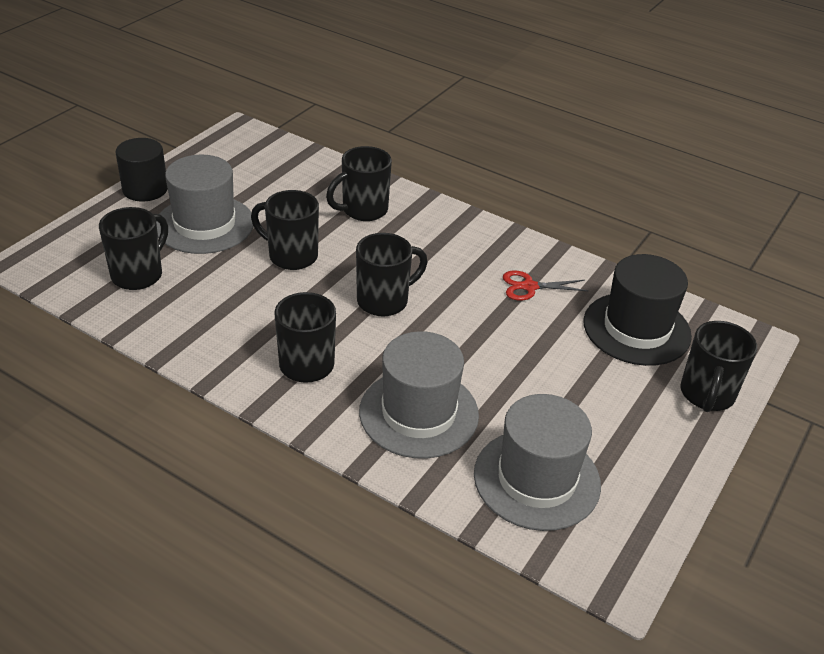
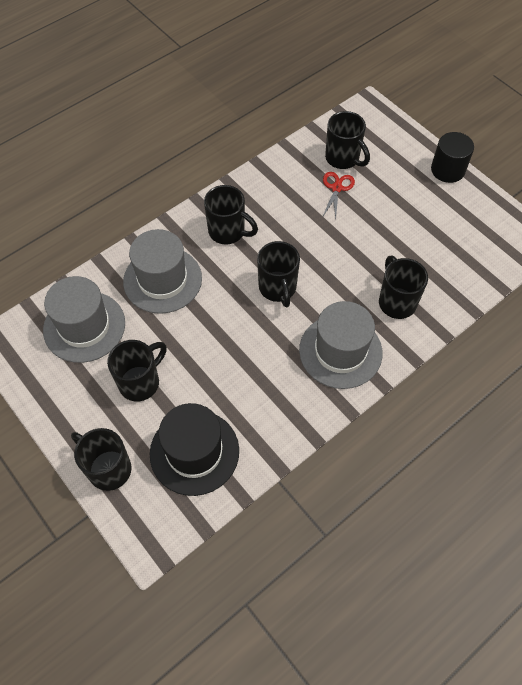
camera: 110 degrees right, 20 degrees up
grey hat [156,155,254,254] -> grey hat moved to [299,301,382,389]
black mug [251,190,319,270] -> black mug moved to [107,340,167,402]
red scissors [503,271,588,301] -> red scissors moved to [323,172,355,219]

